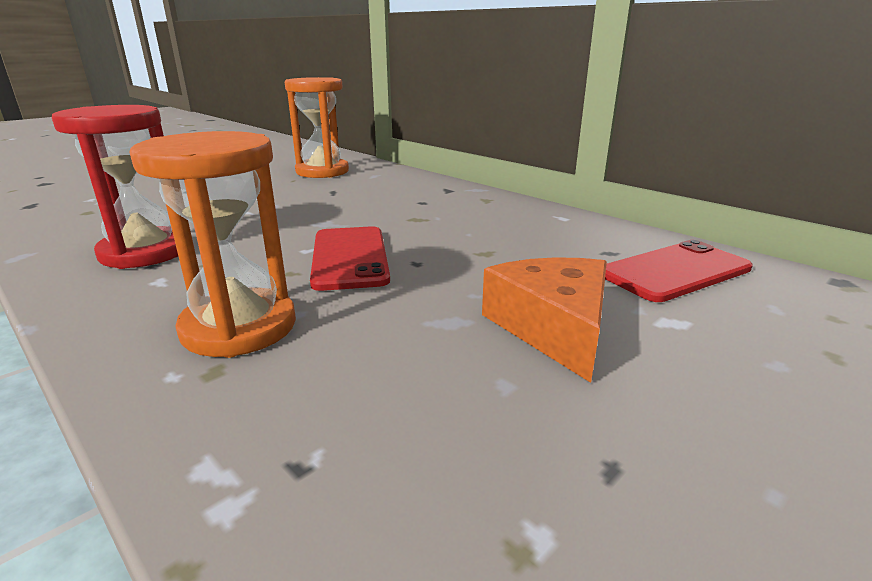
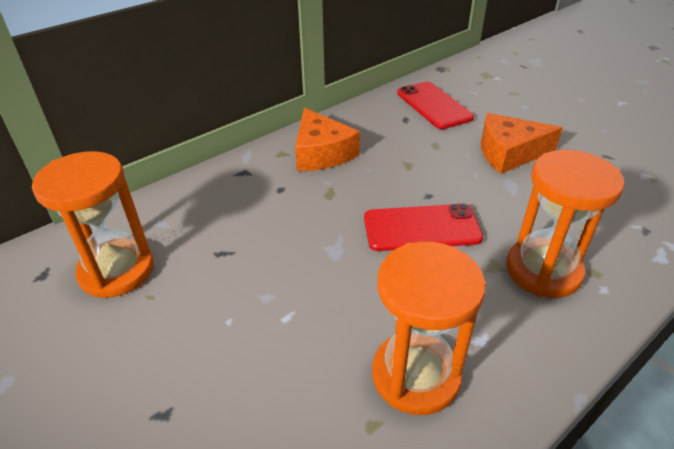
camera: 85 degrees left, 15 degrees up
red hourglass [52,105,178,269] -> orange hourglass [372,242,486,415]
none -> orange cheese [295,108,360,171]

